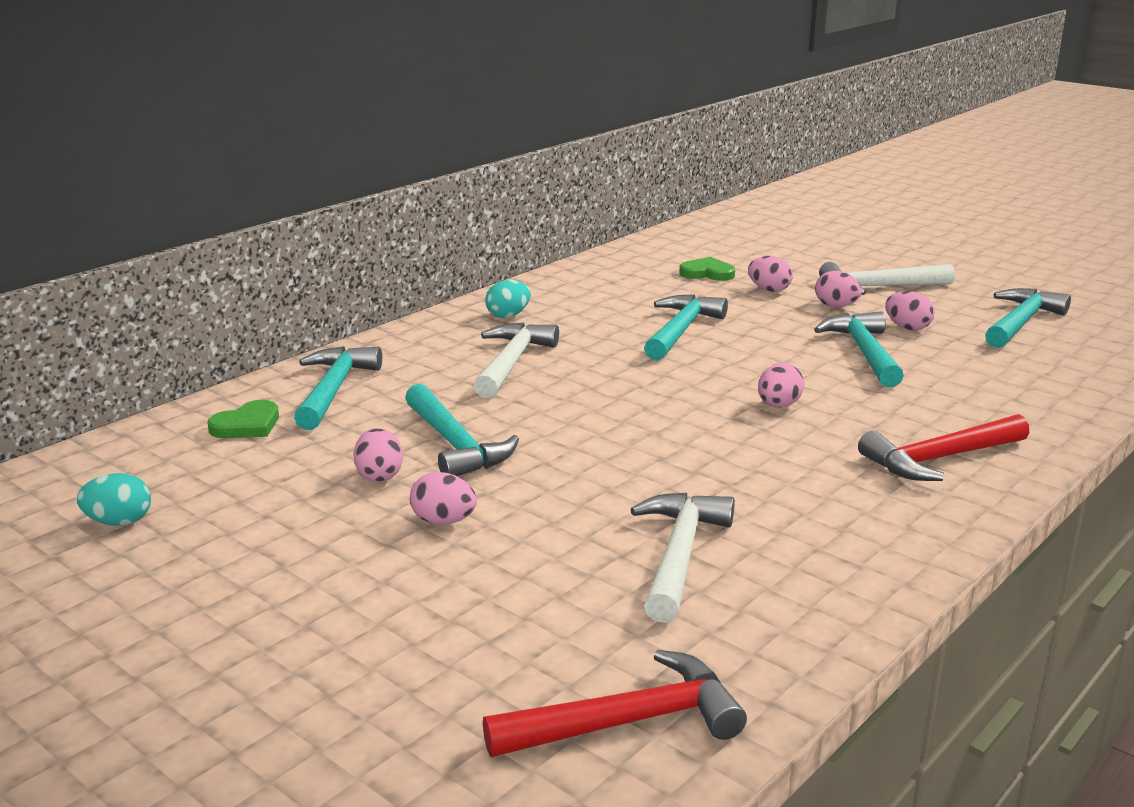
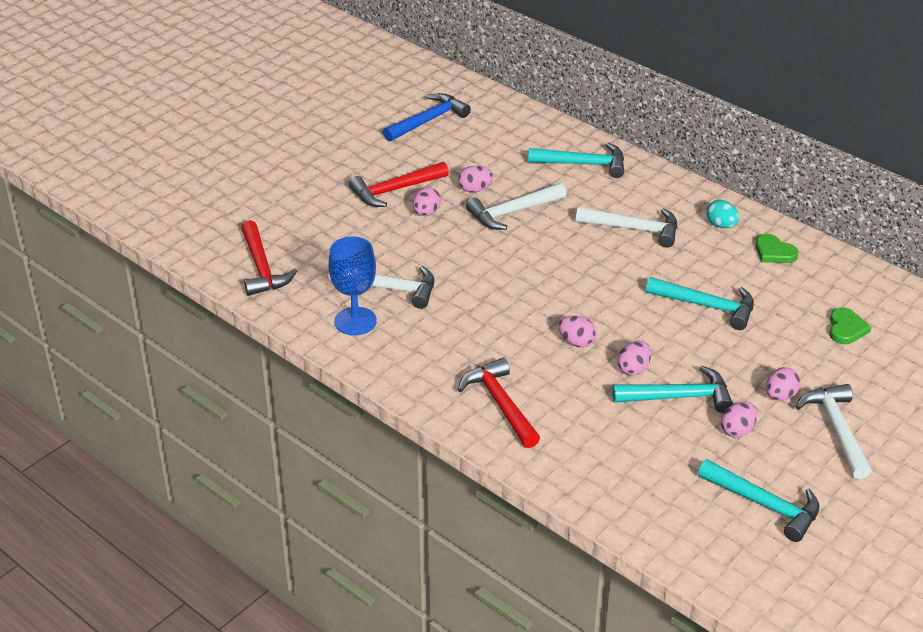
camera: 90 degrees right, 15 degrees up
turquoise egg [77,473,151,526] -> blue hammer [383,93,471,142]
green heart [208,400,279,438] -> green heart moved to [756,234,798,263]
turquoise hammer [405,384,519,476] -> white hammer [466,183,567,230]
pink egg [748,256,793,292] -> pink egg moved to [617,341,651,376]
none -> blue goblet [328,236,377,335]
none -> red hammer [349,162,449,207]

